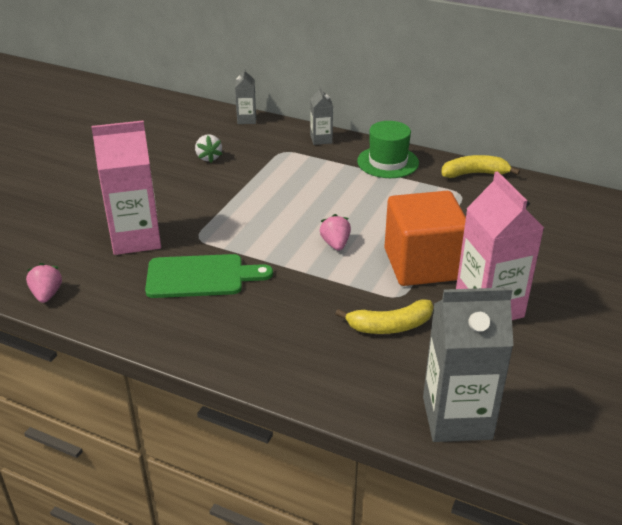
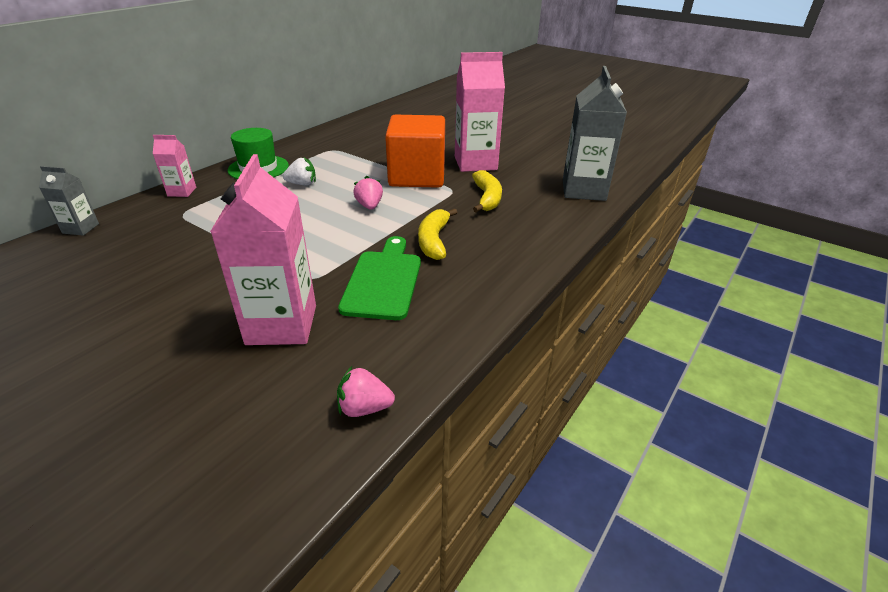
camera: 80 degrees left, 0 degrees up
white strawberry [195,135,222,163] -> white strawberry moved to [283,158,316,185]
grey carton [310,86,333,145] -> pink carton [153,135,196,197]
pink strawberry [320,214,351,251] -> pink strawberry turned 75 degrees clockwise [353,176,383,210]
yellow banana [441,155,520,178] -> yellow banana moved to [418,208,458,260]

